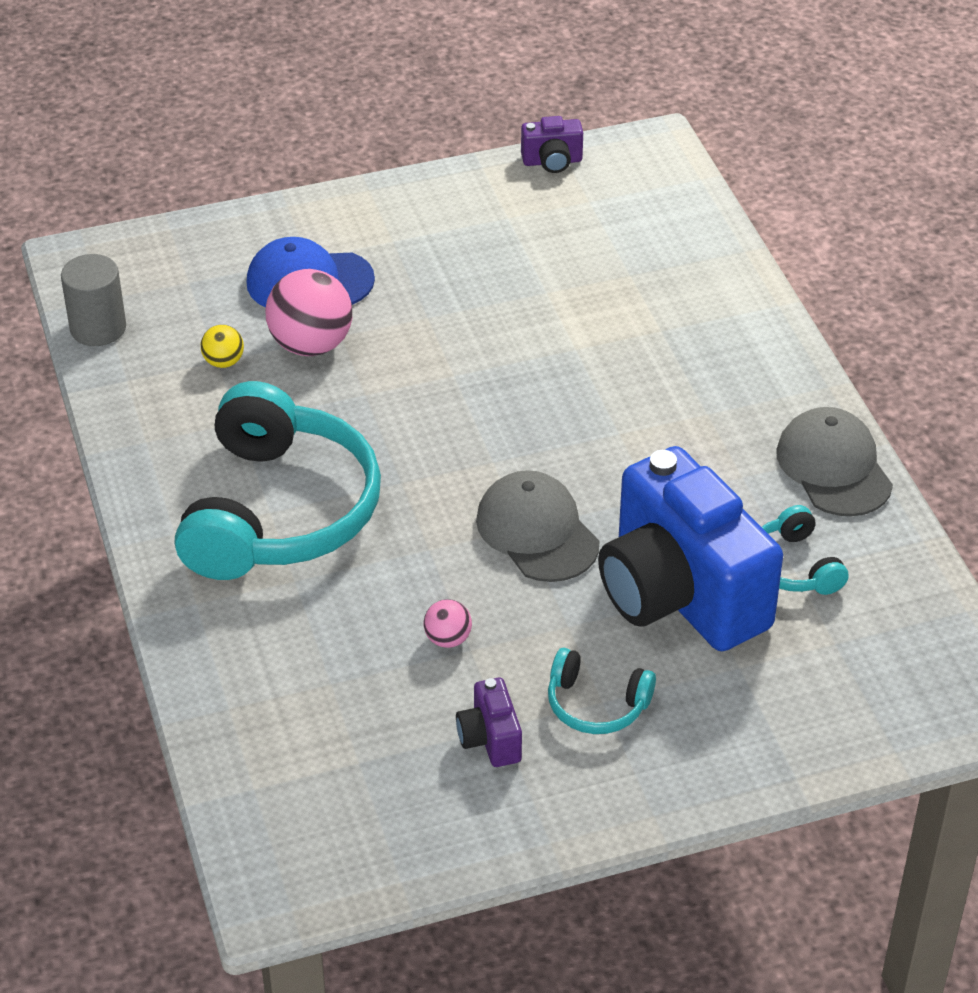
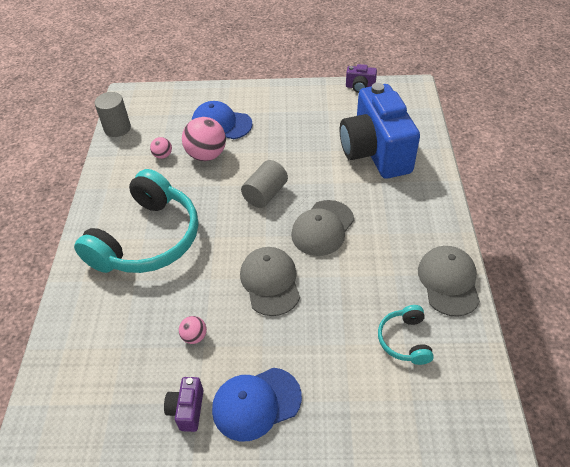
camera: 20 degrees right, 5 degrees up
yellow ball [201,325,244,368] -> pink ball [150,137,172,159]
turquoise headphones [548,648,656,734] -> blue cap [212,368,302,441]
blue camera [598,446,783,651] -> blue camera moved to [340,83,420,179]
none -> grey cylinder [241,160,288,208]
none -> grey cap [291,200,354,256]

